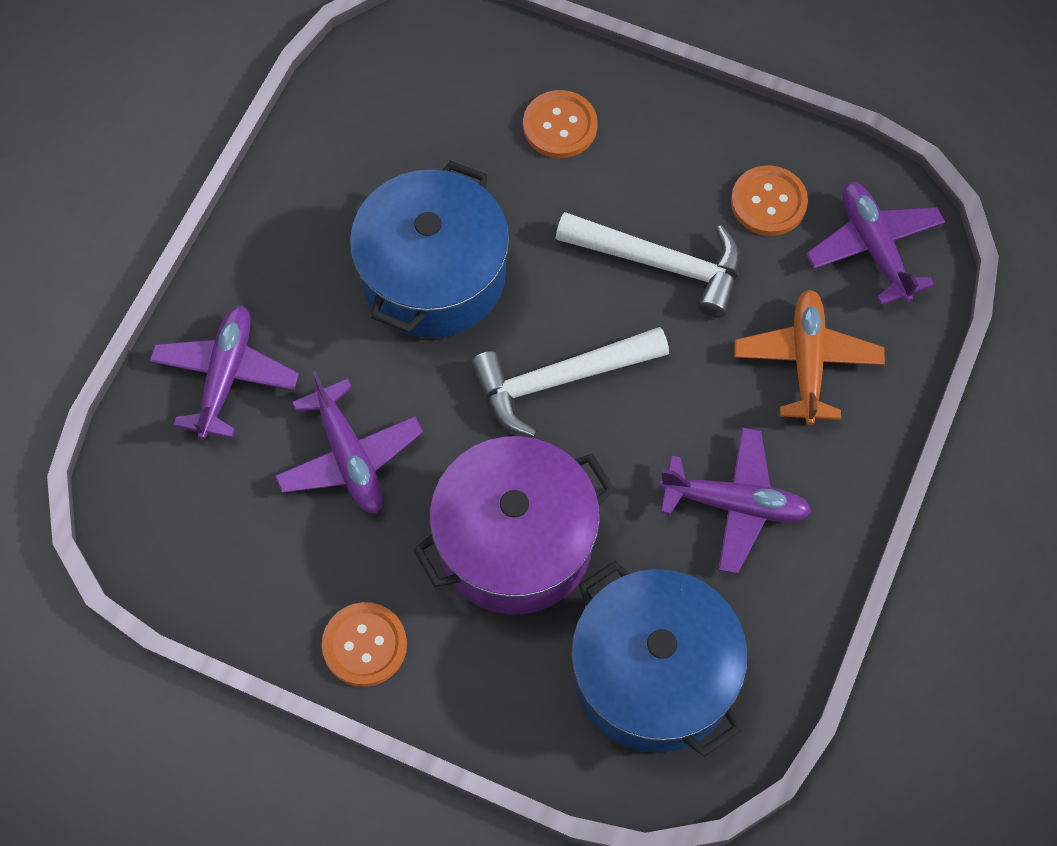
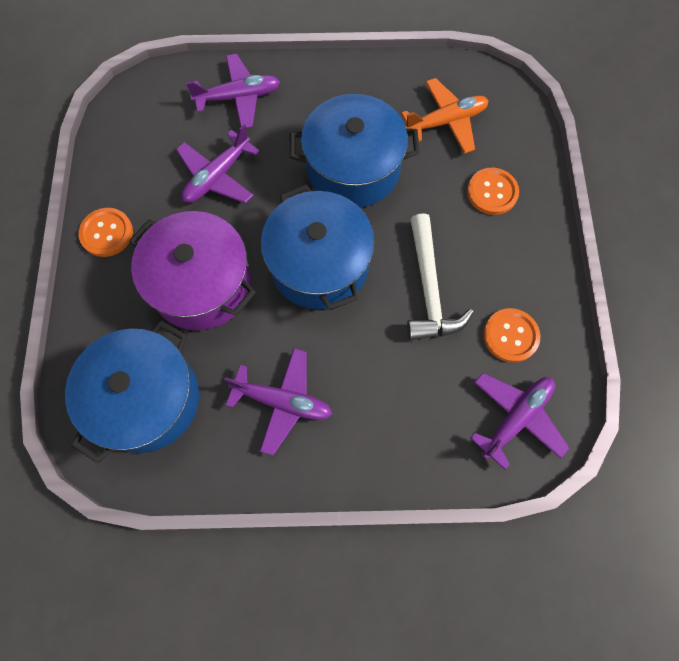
camera: 65 degrees right, 5 degrees up
white hammer [471,327,669,437] -> blue pot [261,185,375,310]
purple plane [659,427,812,574] -> purple plane turned 60 degrees counterclockwise [224,348,332,455]
orange plane [734,289,885,425] -> orange plane moved to [401,78,488,154]

